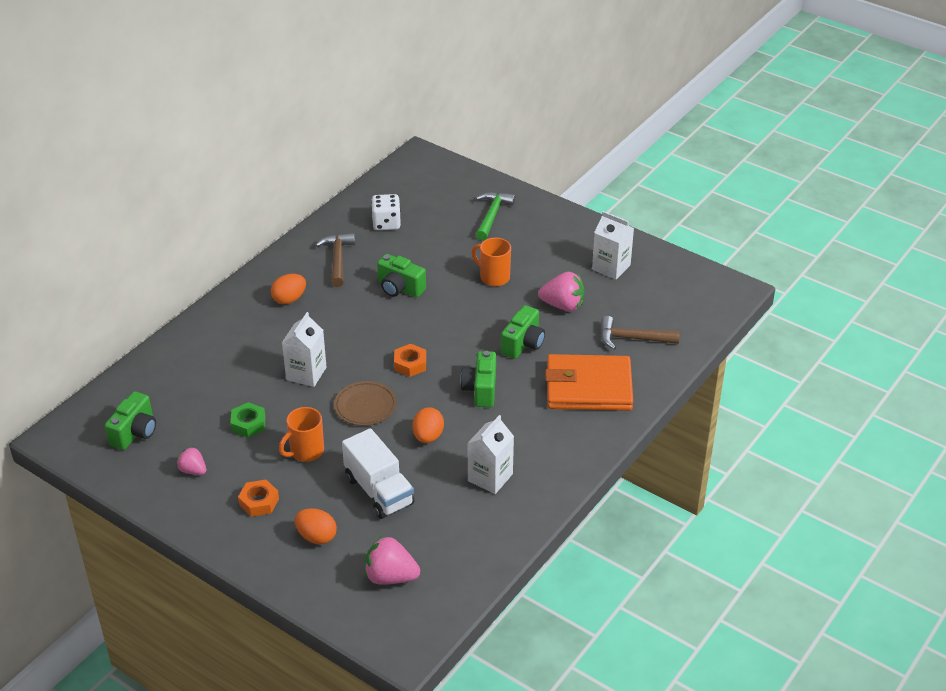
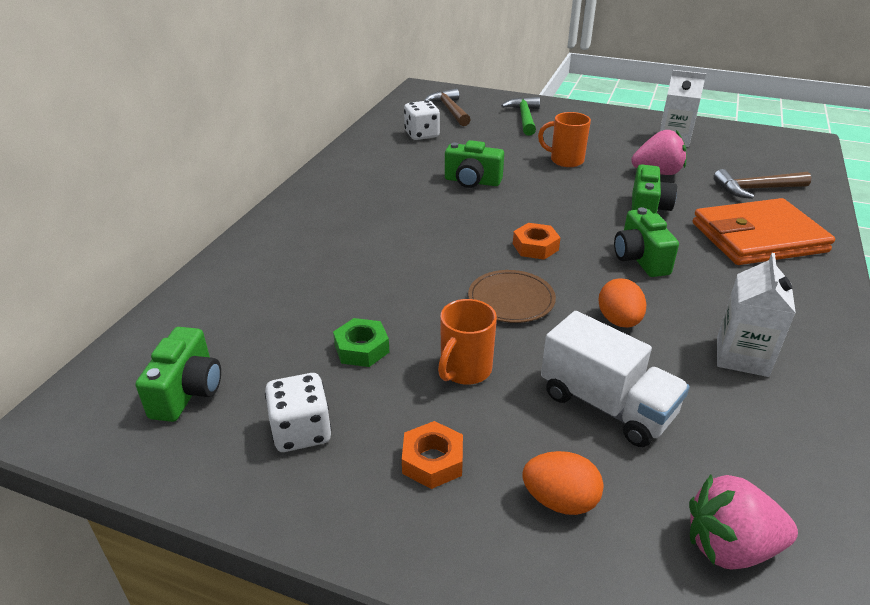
camera: 15 degrees left, 5 degrees down
pink strawberry [176,446,206,475] -> white dice [265,373,331,452]
orange egg [271,274,306,304] -> none
white carton [282,312,326,387] -> none
brown hammer [315,233,355,287] -> brown hammer moved to [424,88,471,126]

